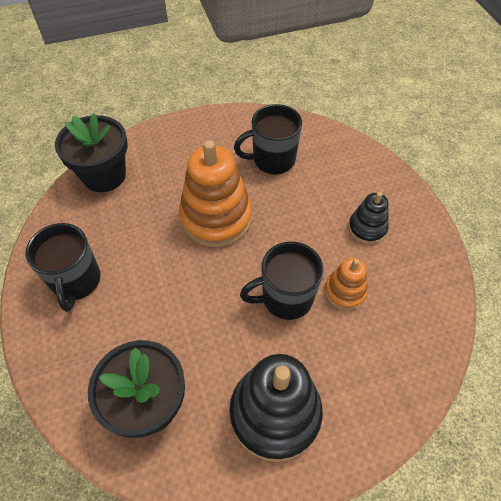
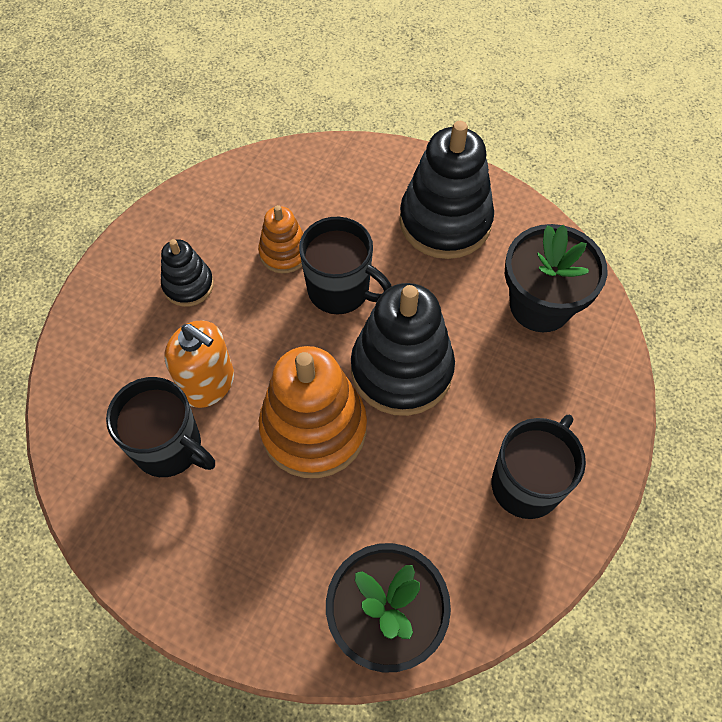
camera: 135 degrees left, 5 degrees up
none -> orange soap dispenser [164,320,234,408]
none -> black stacking toy [351,283,455,416]

